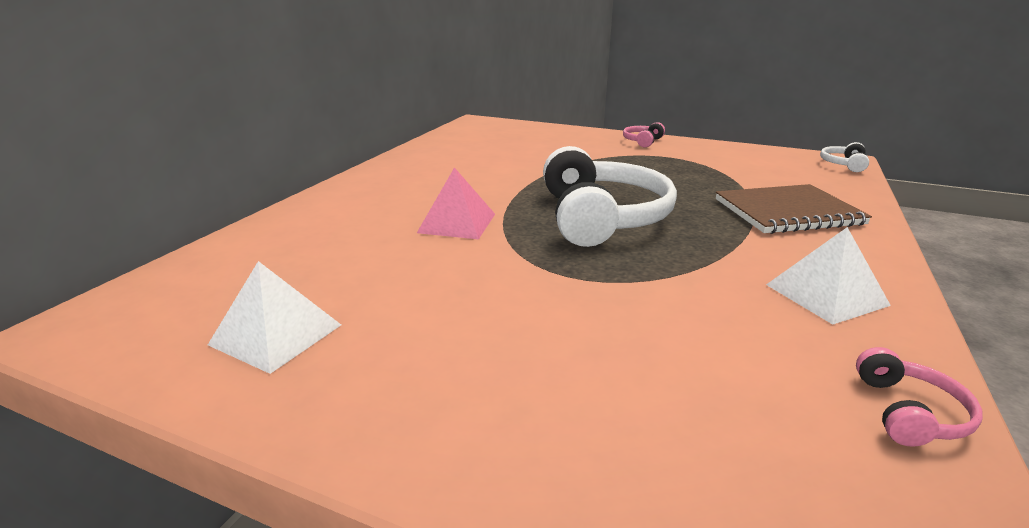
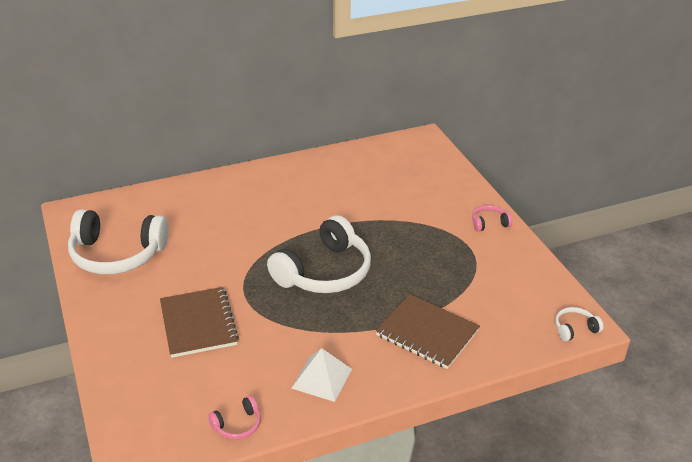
camera: 45 degrees right, 10 degrees up
white pyramid [208,261,341,374] -> white headphones [68,209,169,274]
pink pyramid [417,167,495,239] -> none
none -> brown notebook [160,287,239,358]

